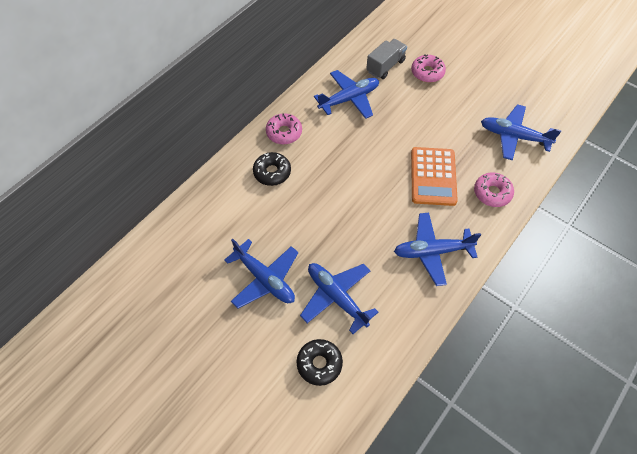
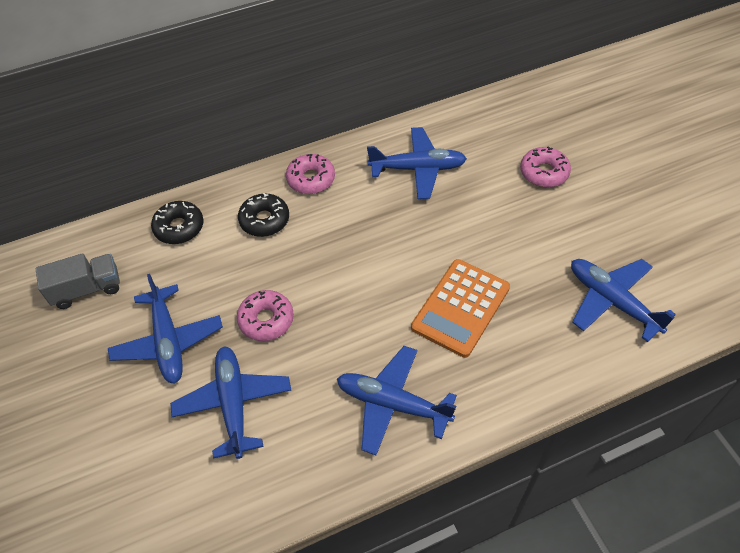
camera: 30 degrees right, 5 degrees down
black donut [297,339,343,386] -> black donut moved to [151,201,204,244]
grey truck [366,39,407,79] -> grey truck moved to [36,253,120,309]
pink donut [474,173,514,207] -> pink donut moved to [237,290,294,341]

